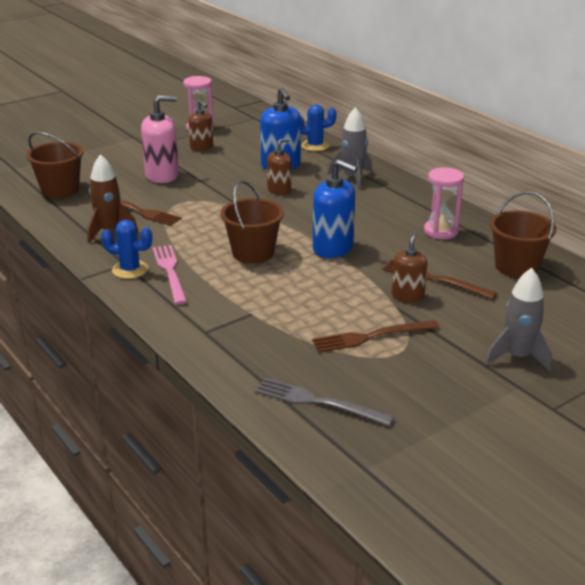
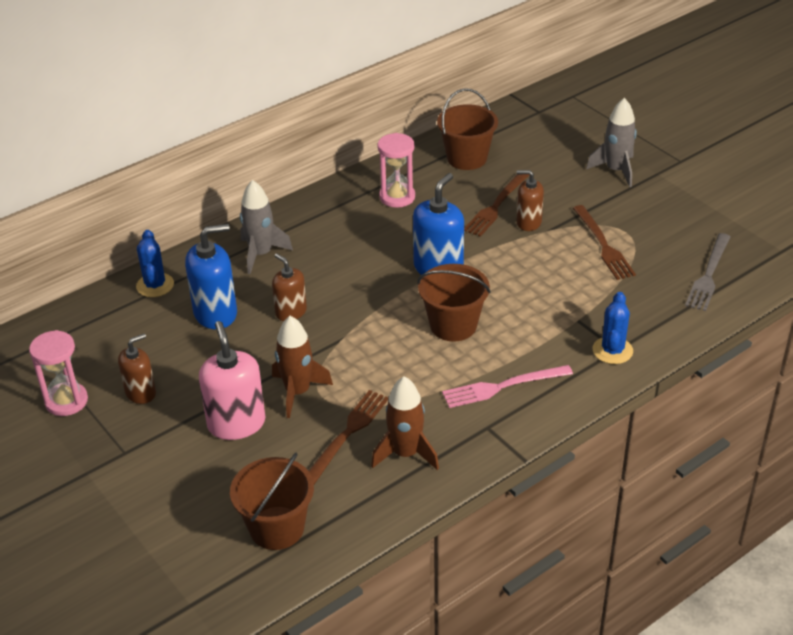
camera: 90 degrees left, 10 degrees up
blue cactus [101,220,152,279] -> blue cactus moved to [593,292,633,364]
none -> brown rocket [272,316,333,418]

